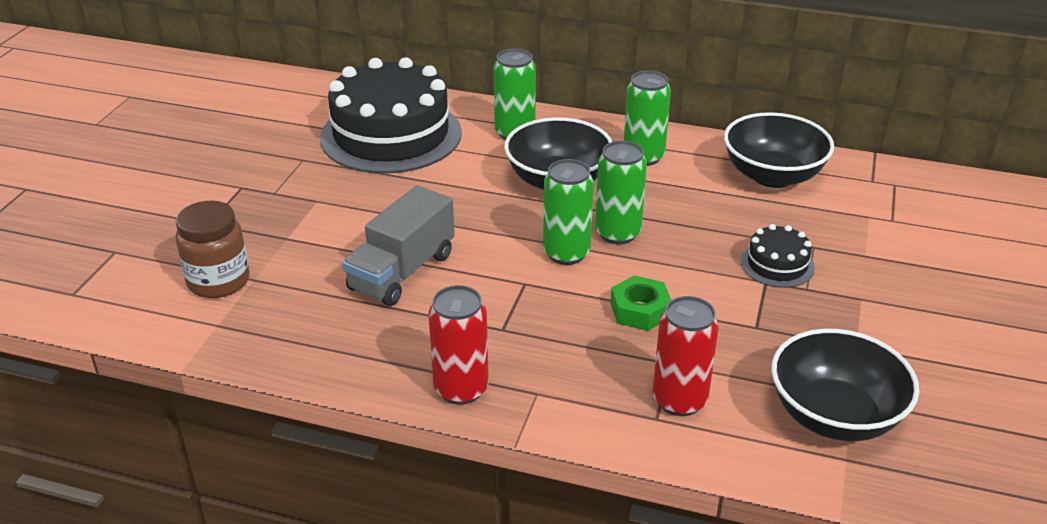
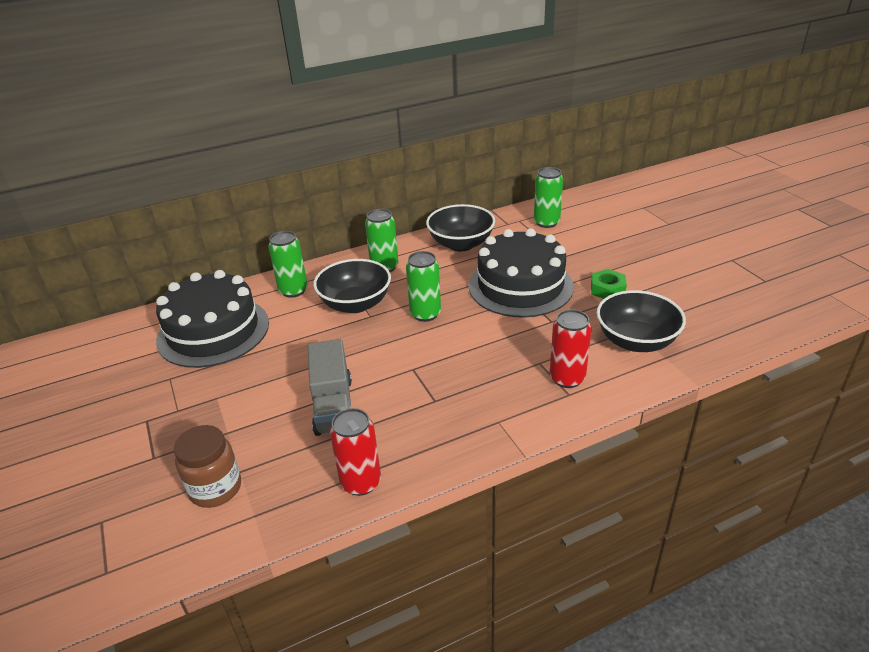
camera: 40 degrees left, 0 degrees up
red can [428,285,489,405] -> red can moved to [330,408,381,496]
green can [543,159,594,265] -> green can moved to [534,167,563,228]
green nut [610,275,671,331] -> green nut moved to [591,269,627,299]
black cake [741,224,815,288] -> black cake [469,228,574,318], size x2.28

